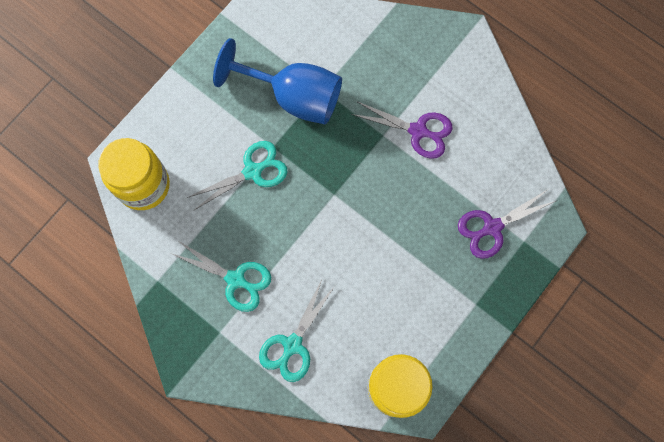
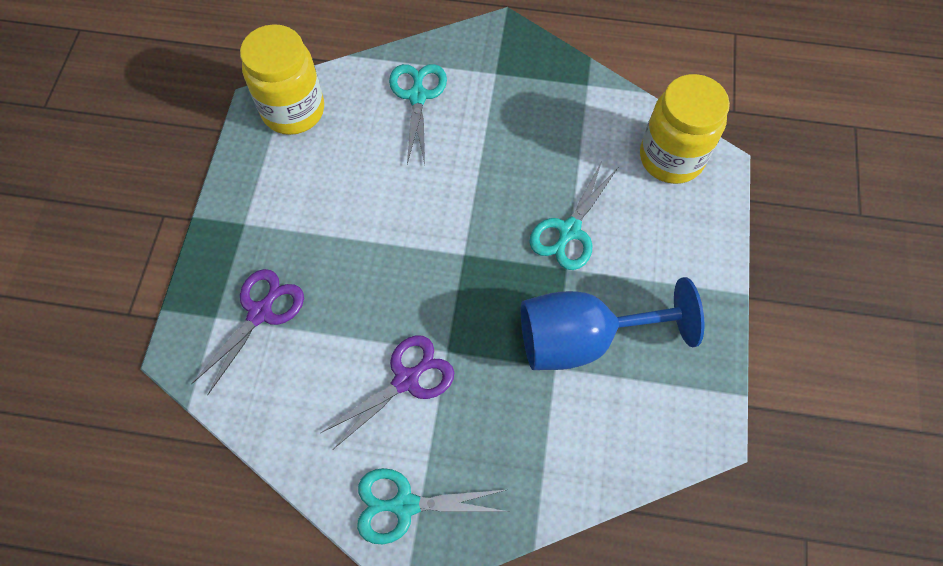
camera: 150 degrees right, 10 degrees down
turquoise scissors [170,240,271,312] -> turquoise scissors moved to [357,468,509,544]
purple scissors [351,101,453,159] -> purple scissors turned 150 degrees clockwise [321,335,454,449]

